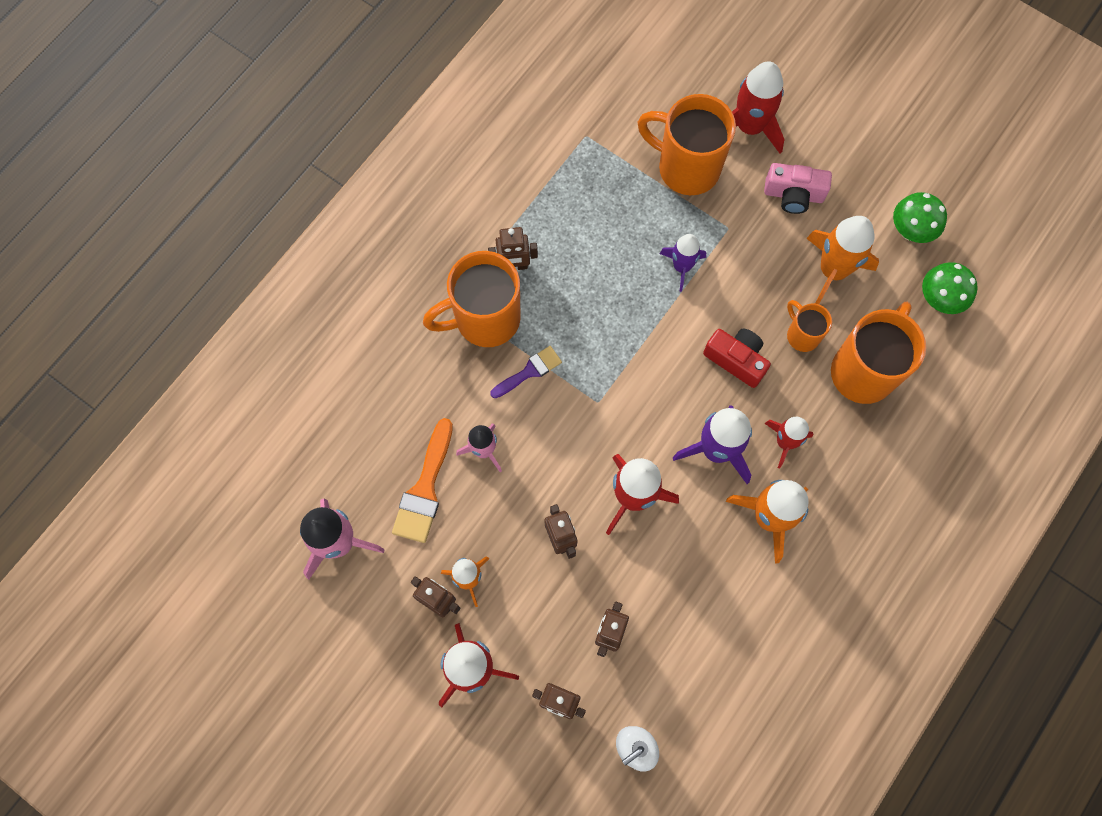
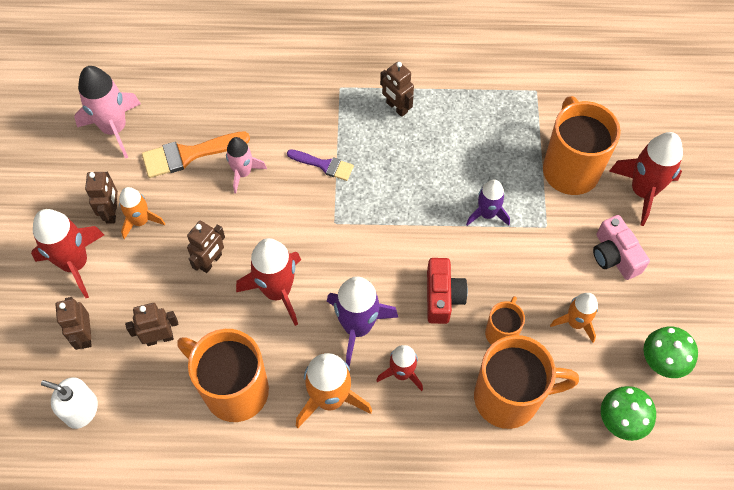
camera: 55 degrees right, 10 degrees down
orange mug [423,251,521,347] -> orange mug moved to [177,329,269,422]
orange rocket [806,216,879,304] -> orange rocket [550,293,598,343], size x0.62

